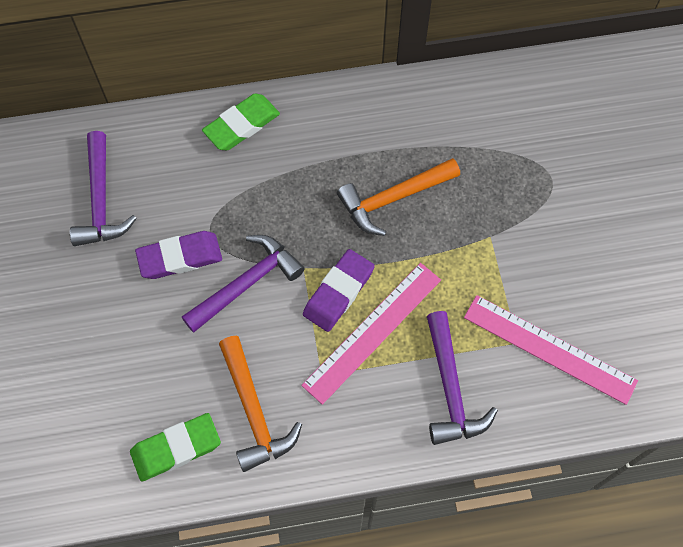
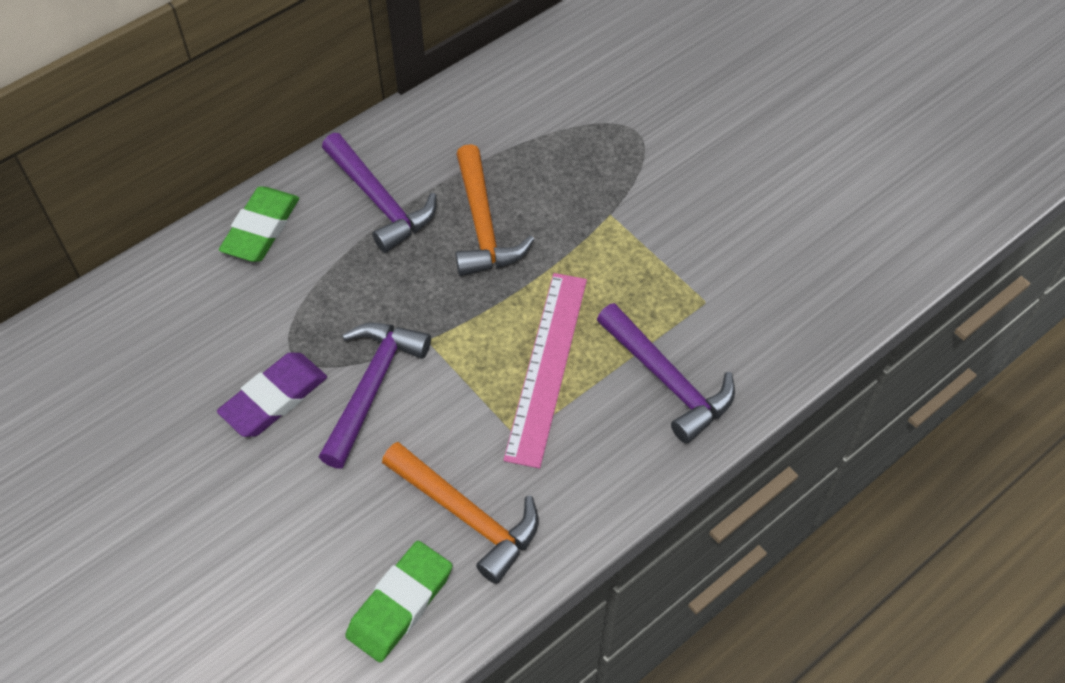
camera: 30 degrees left, 10 degrees down
purple hammer [70,131,137,246] -> purple hammer moved to [322,133,436,253]
purple eraser [303,249,375,332] -> none
orange hammer [337,158,460,236] -> orange hammer turned 45 degrees counterclockwise [455,144,535,276]
pink ruler [464,295,638,405] -> none

